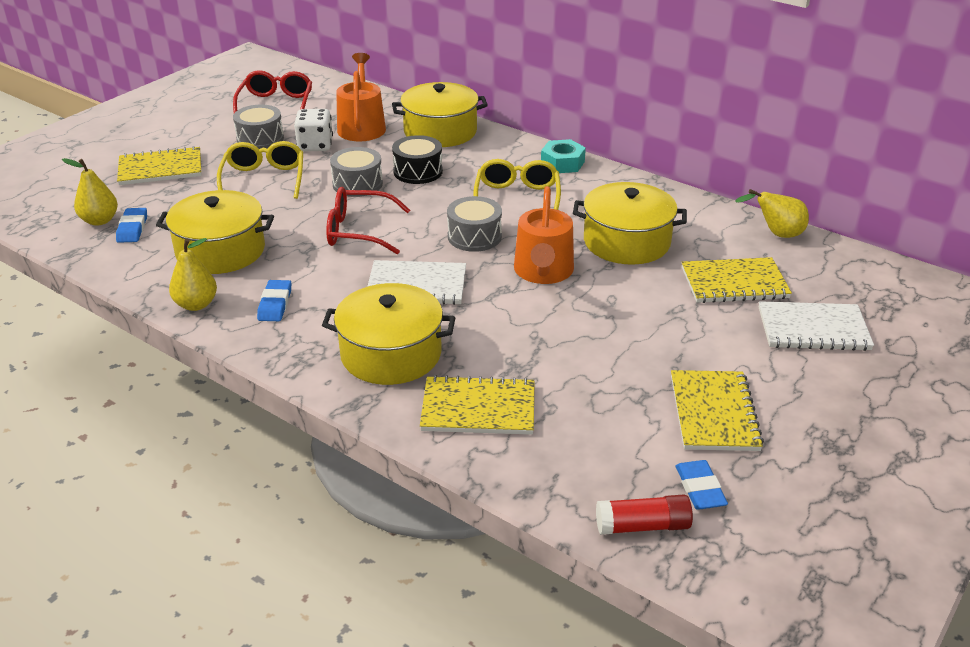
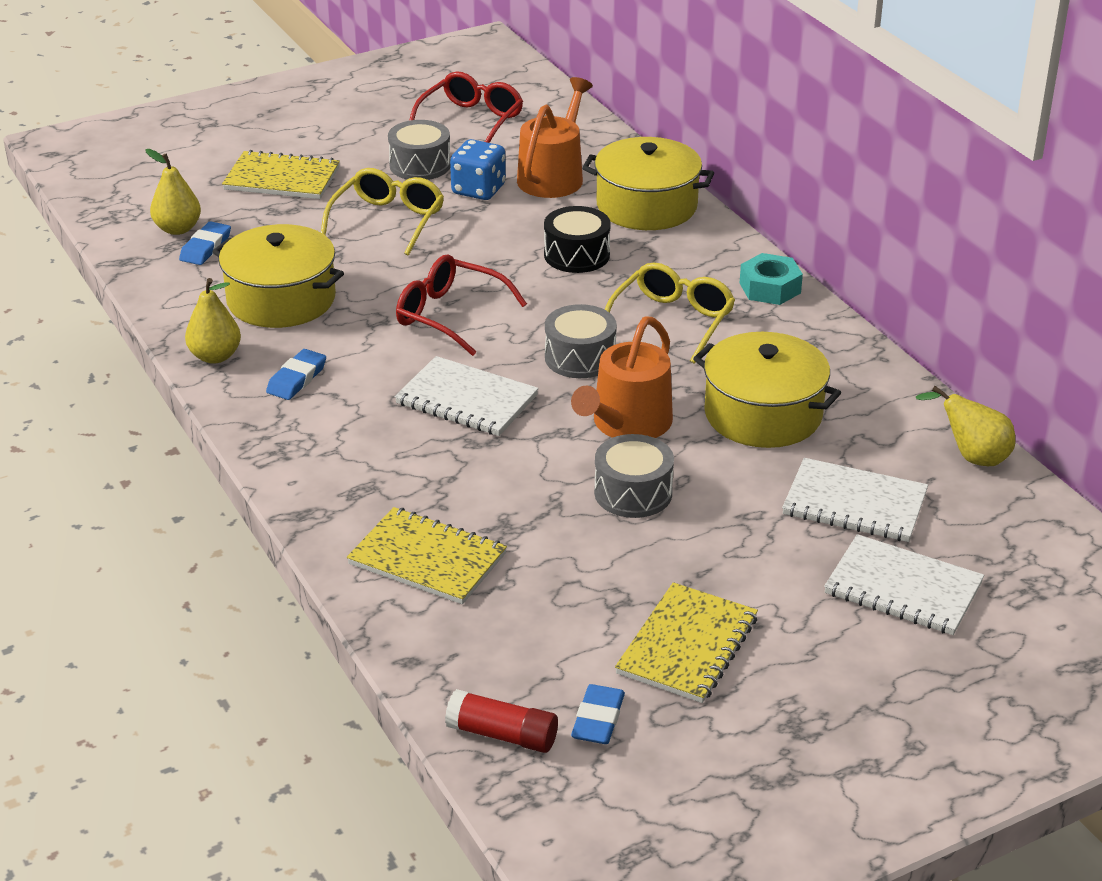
camera: 25 degrees right, 0 degrees up
white dice [294,109,333,151] -> blue dice [450,139,506,200]
yellow pot [322,283,455,385] -> none
grey drum [330,147,383,197] -> grey drum moved to [594,434,674,518]
yellow notebook [682,257,792,303] -> white notebook [782,458,928,542]

